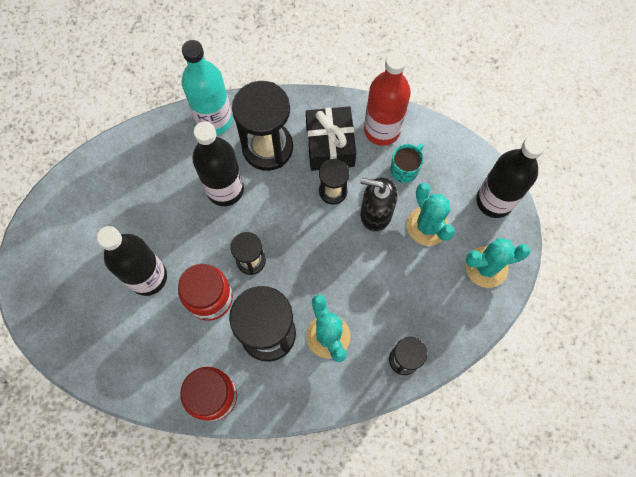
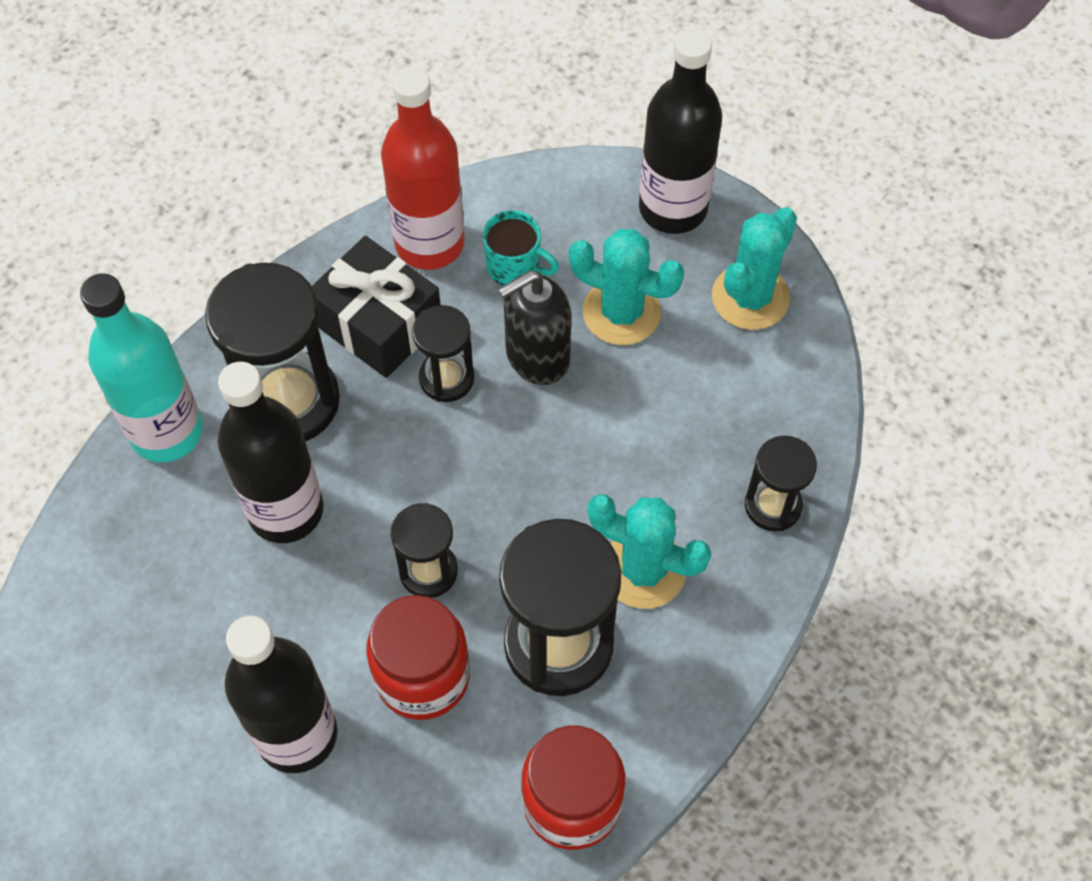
camera: 45 degrees left, 10 degrees down
turquoise mug [390,143,424,183] -> turquoise mug turned 120 degrees clockwise [482,210,559,286]

